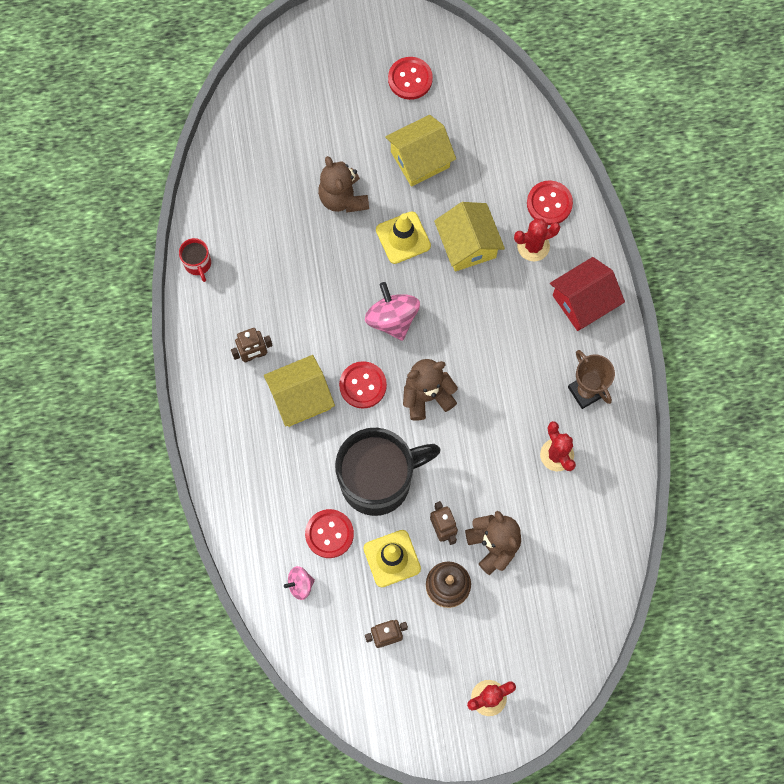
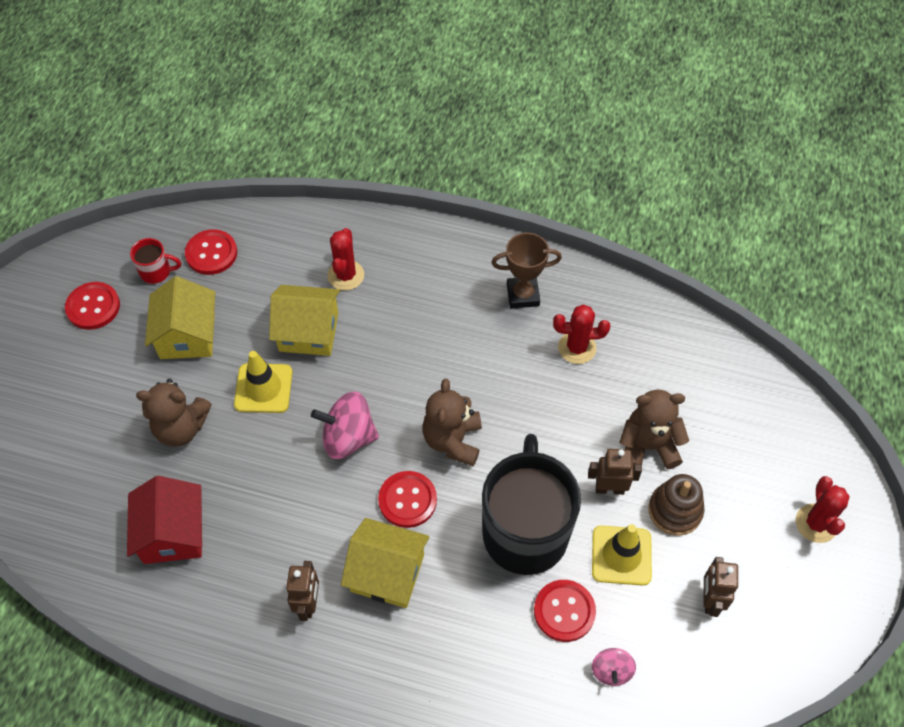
camera: 65 degrees left, 15 degrees down
red mug [179,238,211,282] -> red mug moved to [130,238,181,284]
yellow house [264,355,335,427] -> yellow house turned 75 degrees counterclockwise [341,518,429,608]
red button [527,181,573,225] -> red button moved to [185,229,237,275]
red house [550,257,625,331] -> red house moved to [127,476,202,564]

